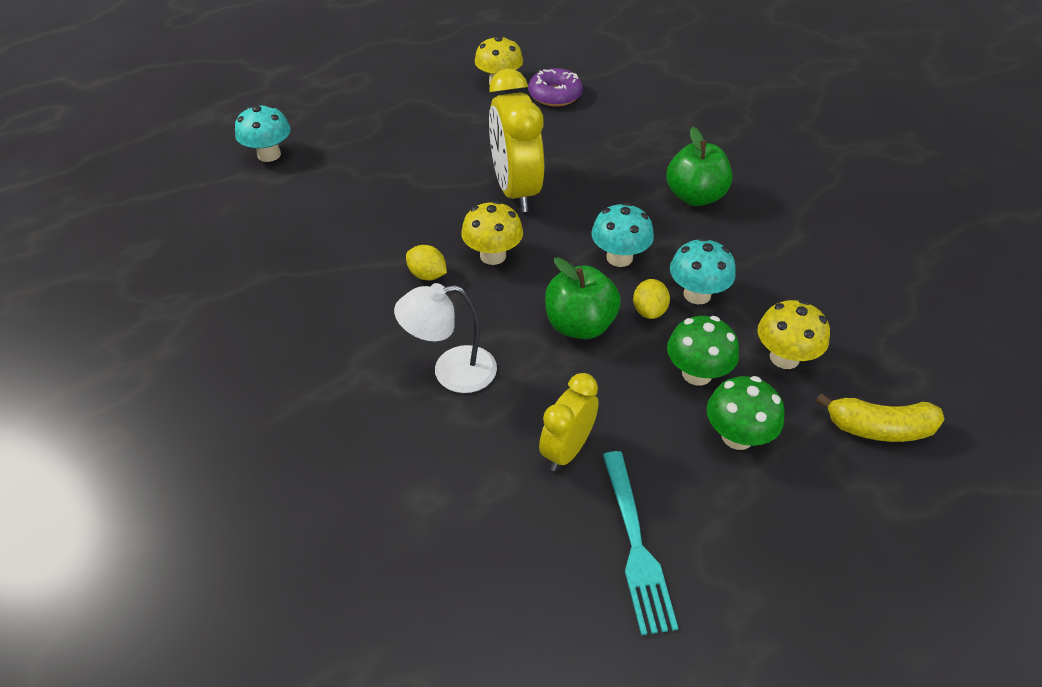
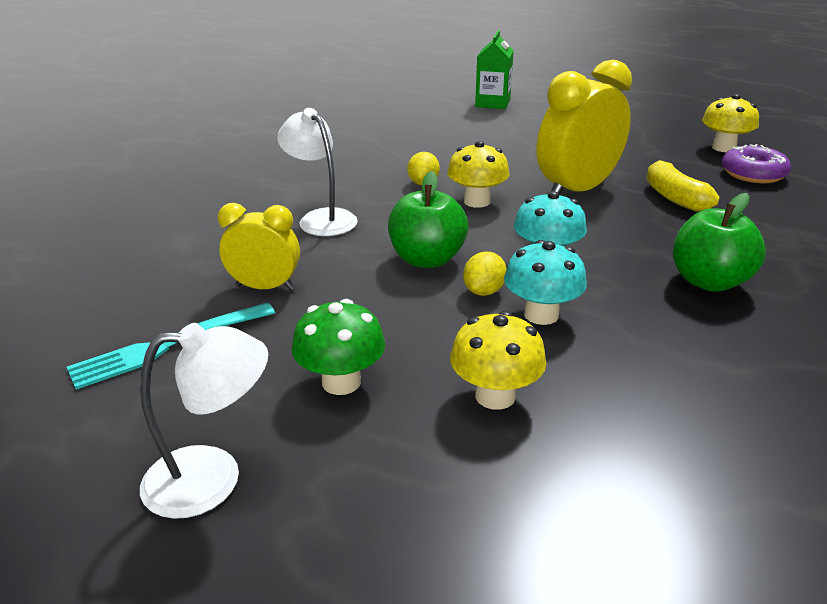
camera: 65 degrees right, 15 degrees down
turquoise mushroom [235,105,291,162] -> green carton [475,30,514,109]
yellow lemon [633,279,670,319] -> yellow lemon turned 45 degrees counterclockwise [463,251,507,296]
green mushroom [667,316,739,386] -> none
yellow banana [816,393,945,442] -> yellow banana moved to [646,160,720,212]
none -> white lamp [140,323,268,519]

